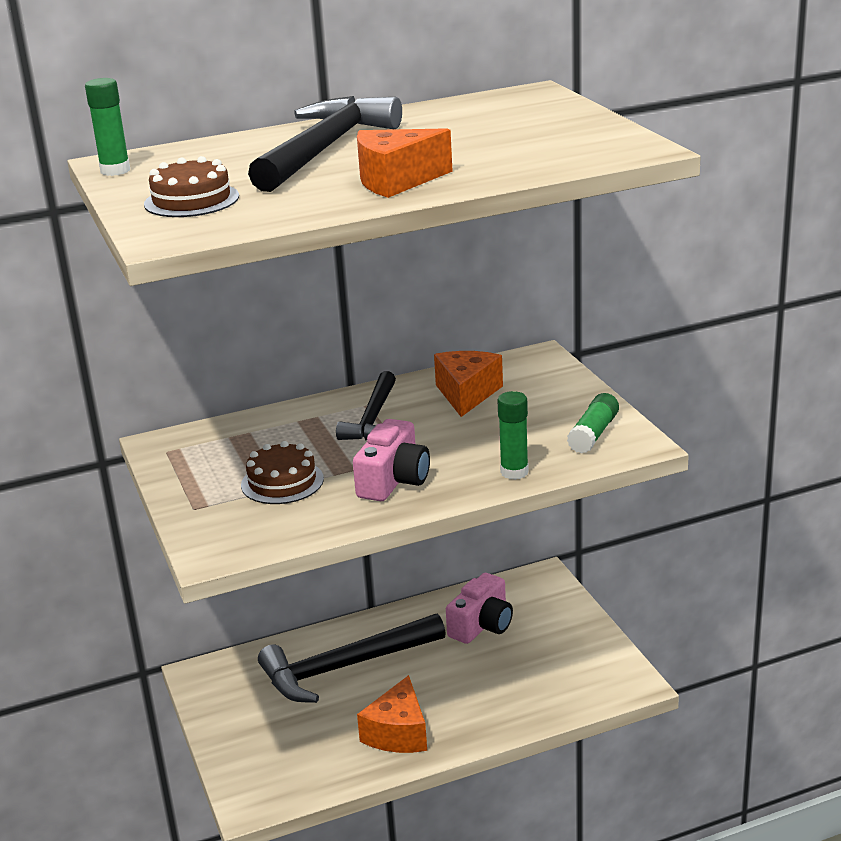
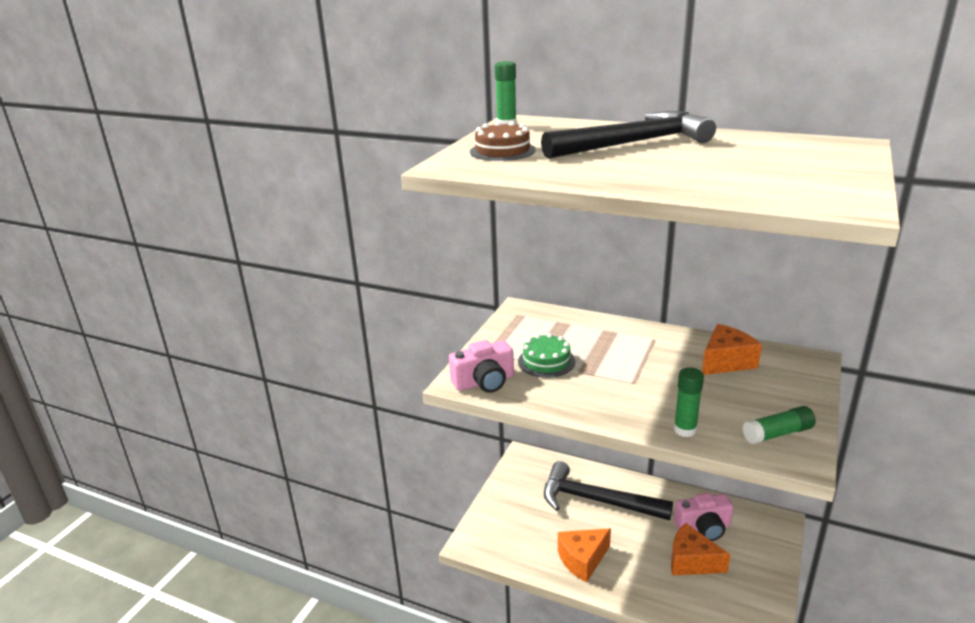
camera: 45 degrees right, 0 degrees up
brown cake [241,441,324,504] -> green cake [518,333,575,378]
black hammer [336,371,396,441] -> none
pink camera [353,419,430,501] -> pink camera moved to [449,340,514,393]
orange cheese [357,128,453,198] -> orange cheese moved to [671,523,731,575]

